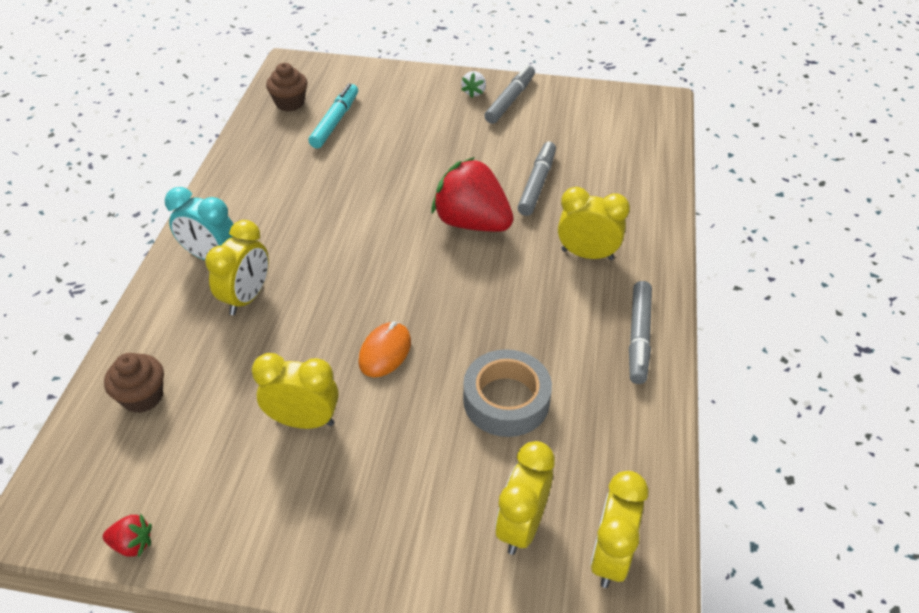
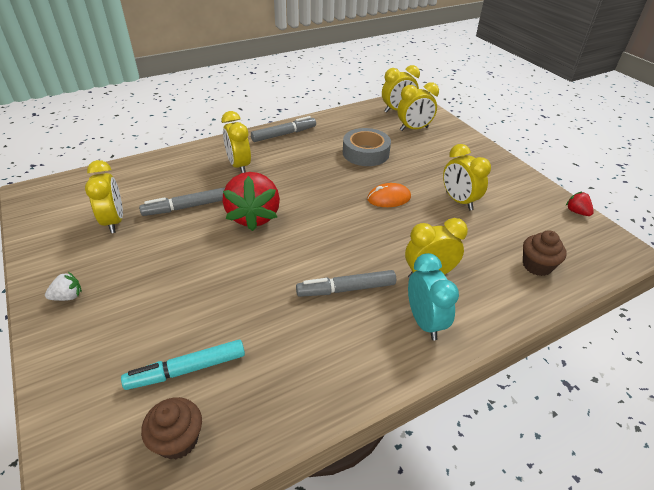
camera: 130 degrees left, 5 degrees down
grey marker [484,65,535,124] -> grey marker moved to [296,270,396,297]
none -> yellow clock [85,160,123,233]

